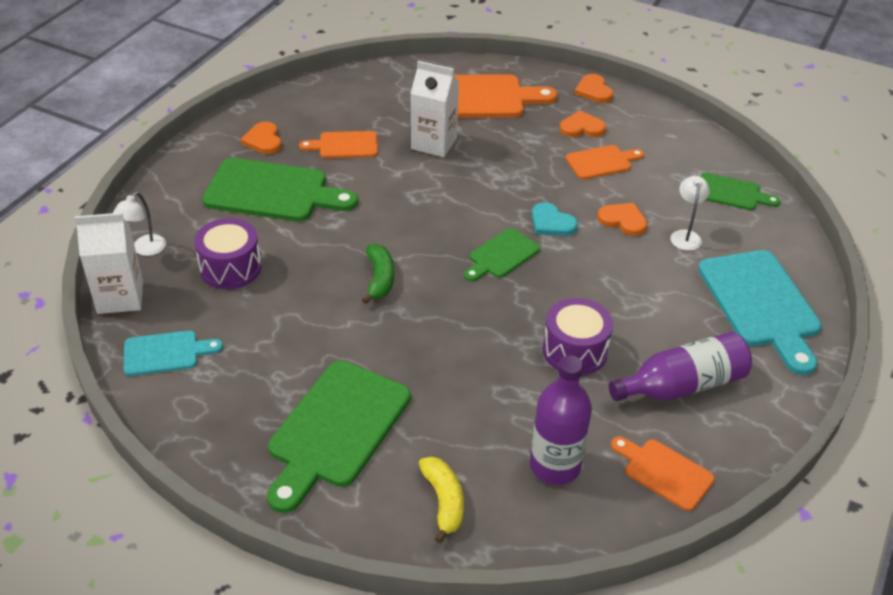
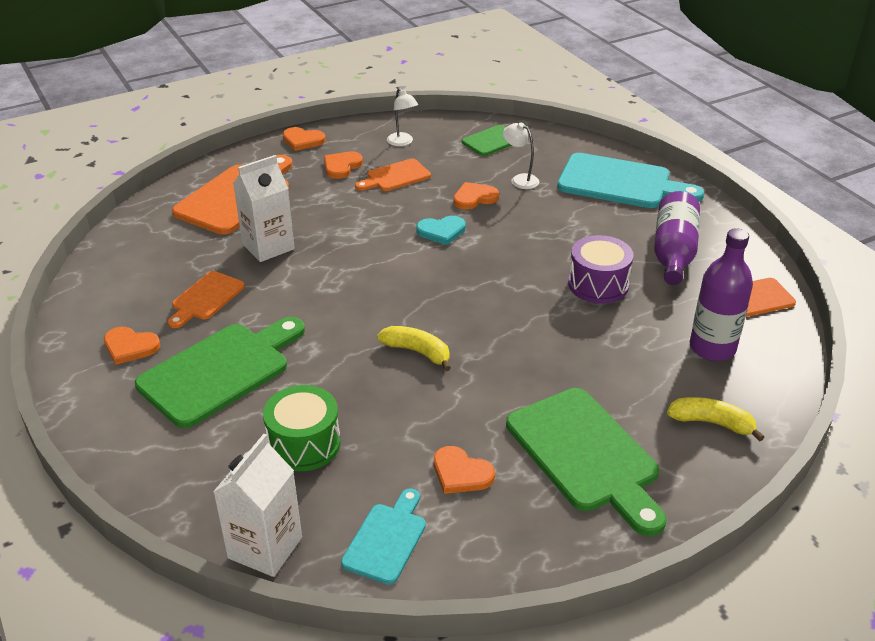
camera: 55 degrees left, 5 degrees down
white lamp [113,192,166,256] -> white lamp moved to [387,88,418,146]
purple drum [194,218,261,289] -> green drum [263,385,341,471]
green banana [362,244,394,304] -> yellow banana [377,326,451,371]
green cutting board [464,228,540,281] -> none
orange cutting board [566,145,644,179] -> orange cutting board turned 135 degrees counterclockwise [355,159,431,191]
none -> orange heart [434,446,495,494]

